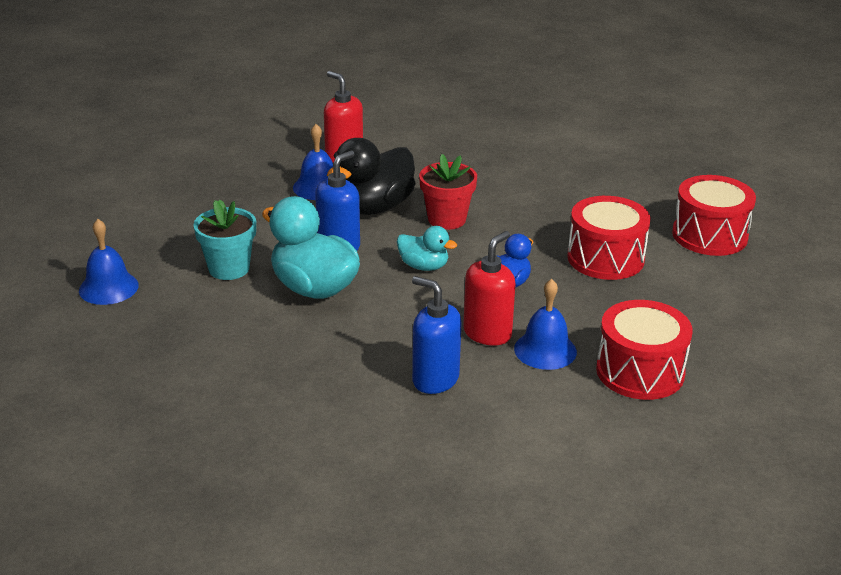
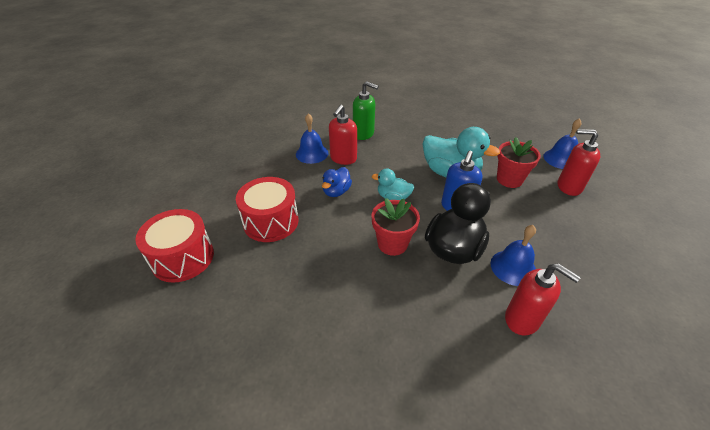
camera: 170 degrees right, 10 degrees up
turquoise flower pot [193,200,256,280] -> red flower pot [497,137,541,188]
blue soap dispenser [412,276,461,394] -> green soap dispenser [353,81,379,140]
red drum [596,300,693,400] -> none
none -> red soap dispenser [558,129,600,196]

